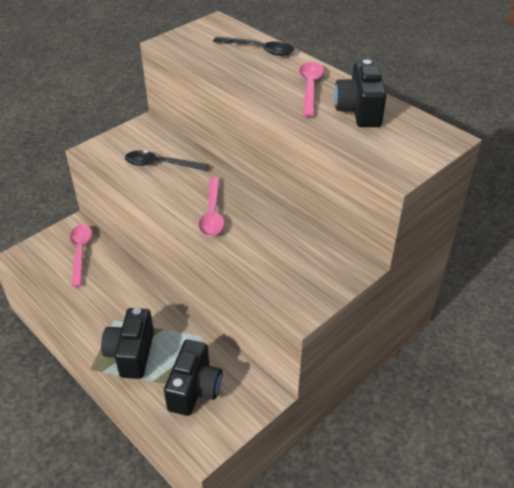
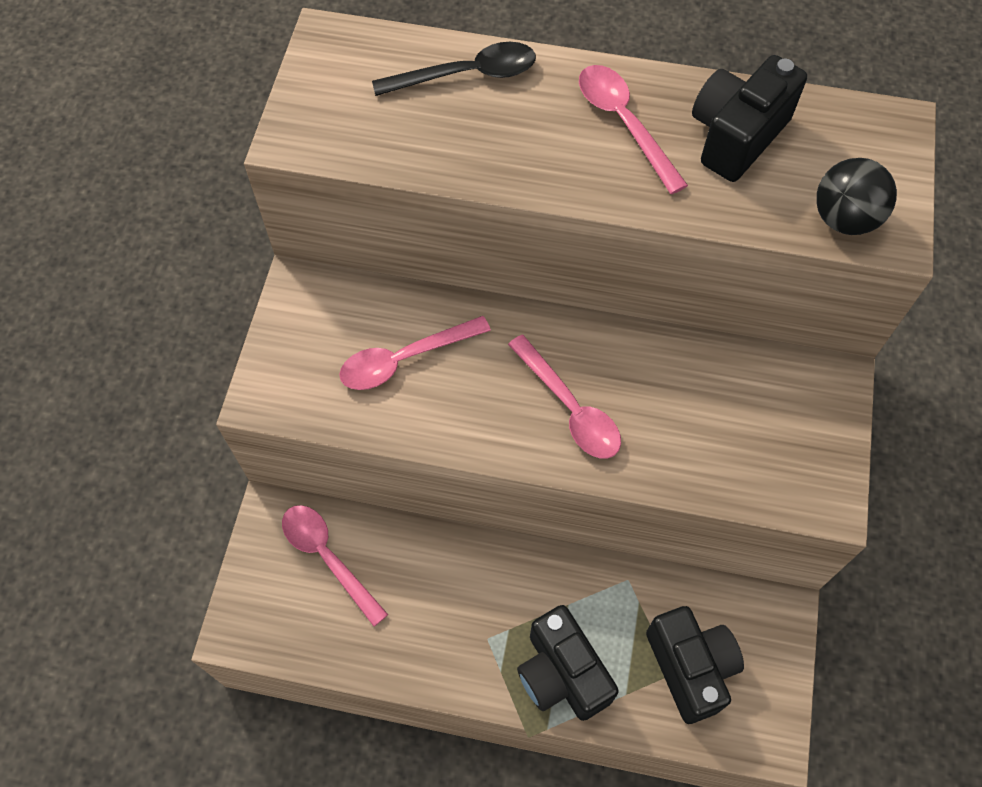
camera: 35 degrees left, 20 degrees up
black spoon [125,150,210,171] -> pink spoon [339,316,491,390]
black camera [334,60,387,127] -> black camera turned 75 degrees clockwise [692,55,807,182]
none -> black ball [816,158,897,235]

